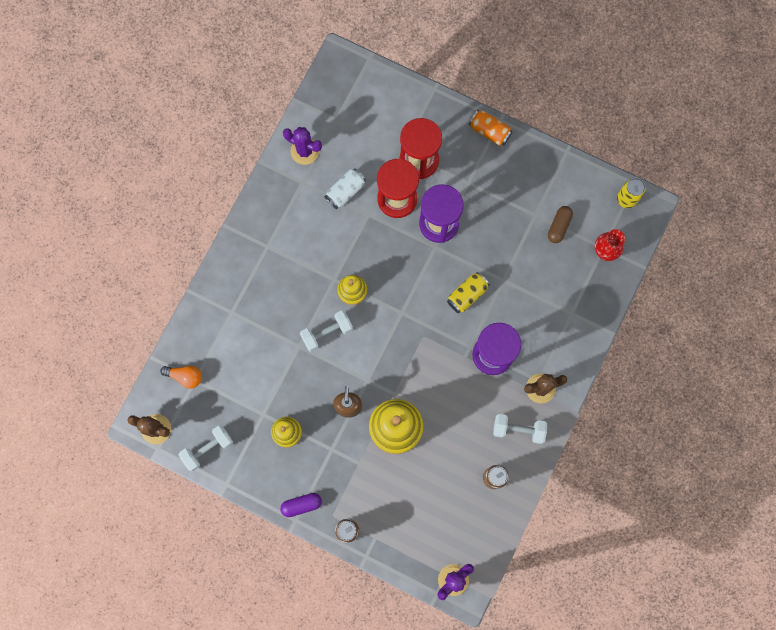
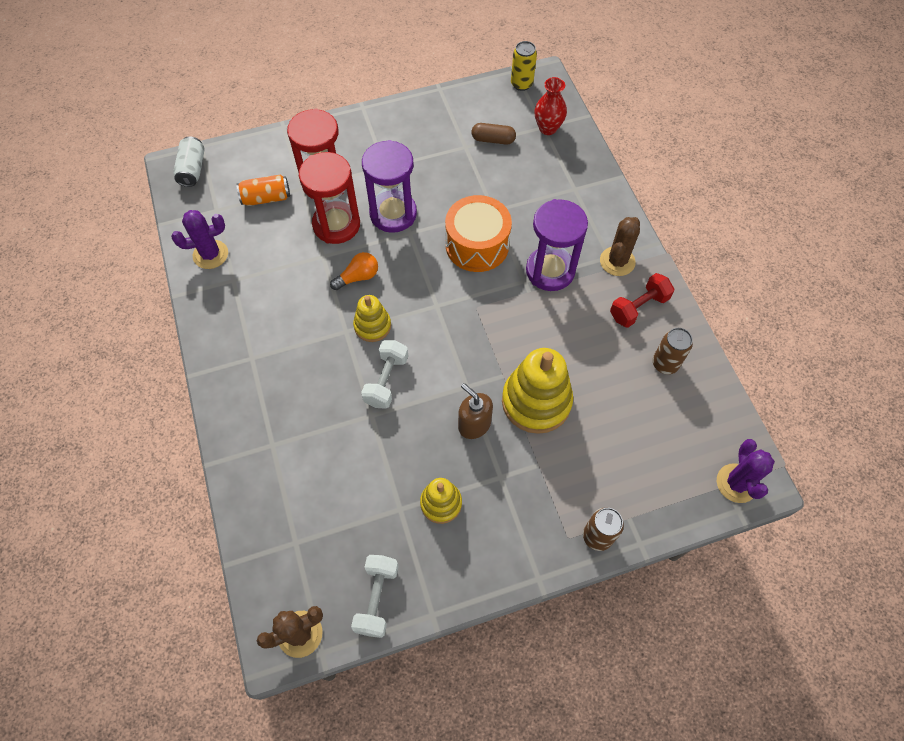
camera: 45 degrees left, 15 degrees down
orange light bulb [160,366,202,389] -> orange light bulb moved to [330,252,378,290]
purple capsule [280,493,322,517] -> none
white can [324,168,366,209] -> white can moved to [173,136,205,187]
yellow can [447,272,490,313] -> orange drum [445,195,512,272]
orange can [469,110,513,146] -> orange can moved to [236,174,290,206]
white dumbbell [493,414,547,444] -> red dumbbell [610,273,674,328]
brown capsule [548,206,573,243] -> brown capsule turned 60 degrees counterclockwise [472,123,516,144]

